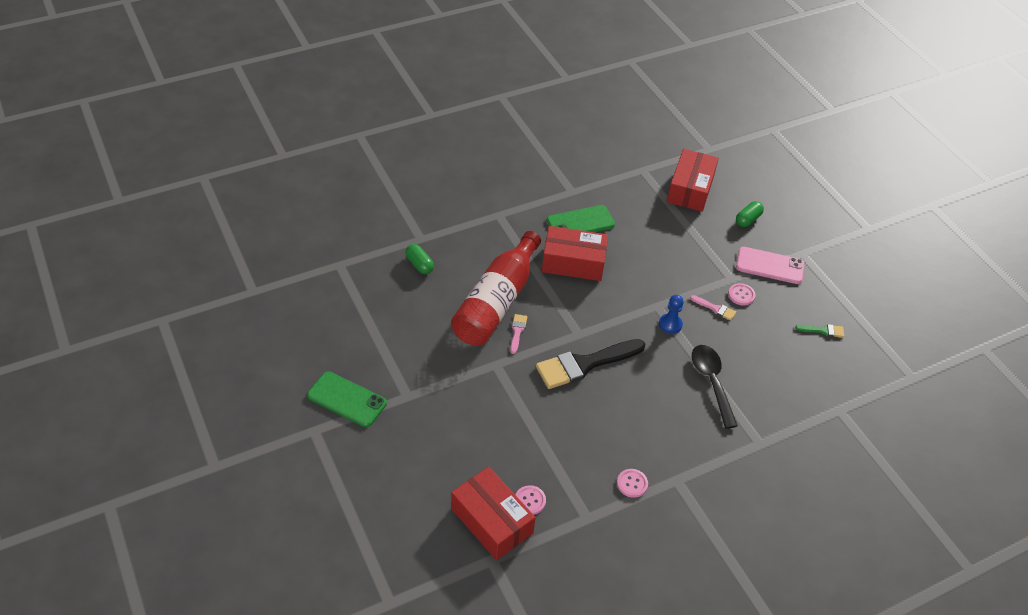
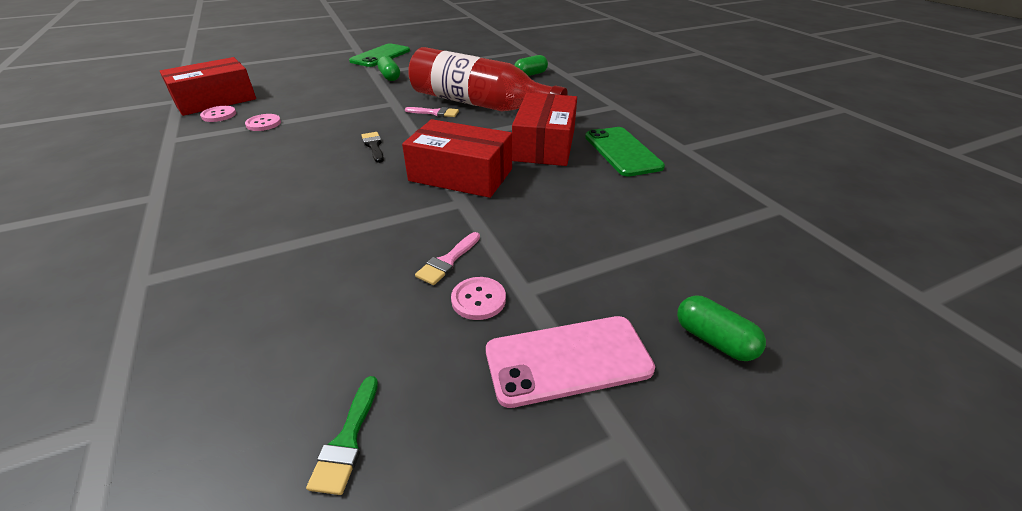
camera: 95 degrees right, 10 degrees down
black brush [536,339,645,389] -> black brush [361,132,384,163], size x0.43
pink button [617,469,648,498] -> pink button moved to [245,114,281,131]
blue pawn [659,295,684,334] -> none
red box [667,149,719,212] -> red box moved to [402,119,512,198]
black spoon [692,345,738,429] -> none
pink phone [736,247,805,284] -> pink phone turned 60 degrees clockwise [486,316,655,408]
none -> green capsule [377,56,400,81]

